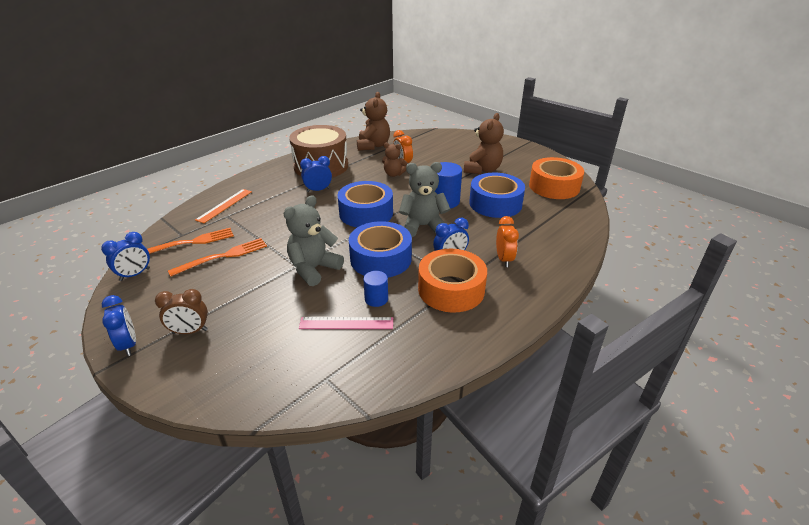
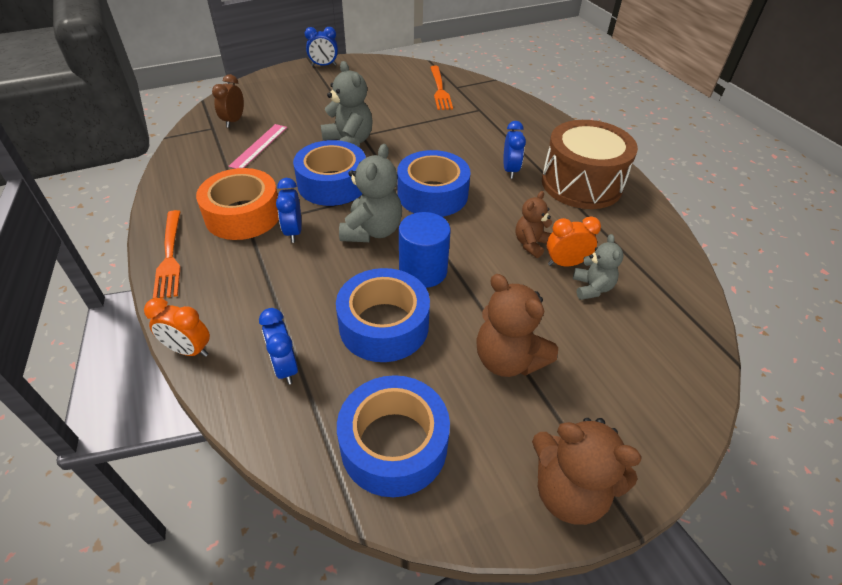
camera: 110 degrees right, 10 degrees up
blue clock [101,232,150,281] -> blue clock moved to [259,308,298,385]
brown clock [155,289,208,334] -> brown clock moved to [212,74,244,128]
orange fork [168,238,267,277] -> orange fork moved to [153,210,181,298]
orange ruler [195,189,252,223] -> none
brown teddy bear [357,92,390,151] -> brown teddy bear moved to [532,418,642,525]
blue cylinder [363,271,388,307] -> none
orange clock [496,216,519,267] -> orange clock moved to [144,298,210,357]
orange tape [529,157,584,199] -> blue tape [337,375,450,497]
none -> grey teddy bear [573,234,623,300]

